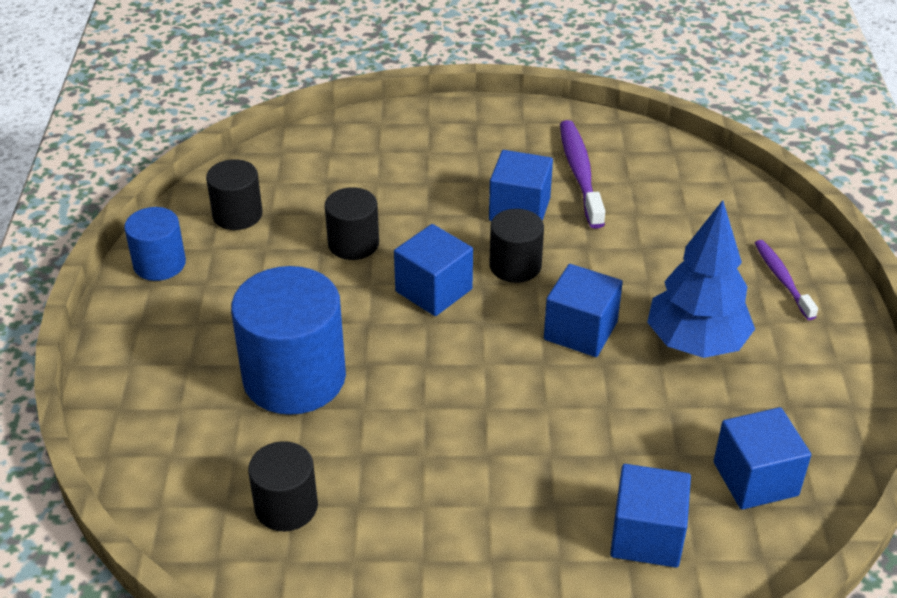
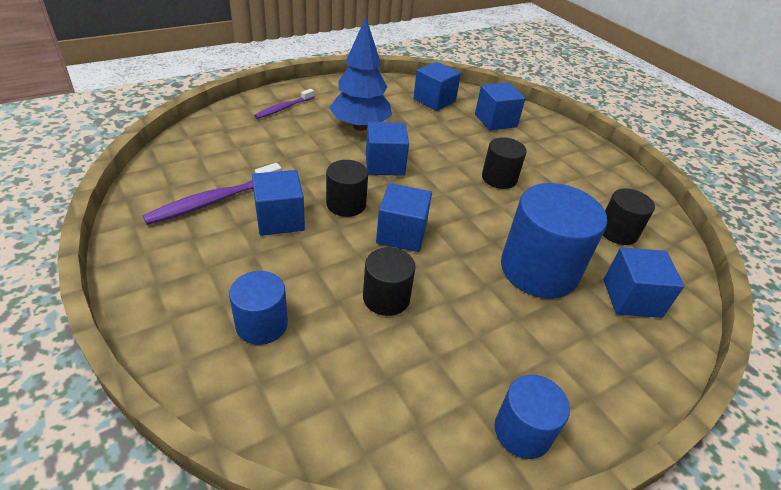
camera: 125 degrees left, 0 degrees up
black cylinder [206,159,263,230] -> black cylinder moved to [482,137,527,189]
none -> blue cylinder [229,271,288,345]
none -> blue cube [603,247,684,318]

